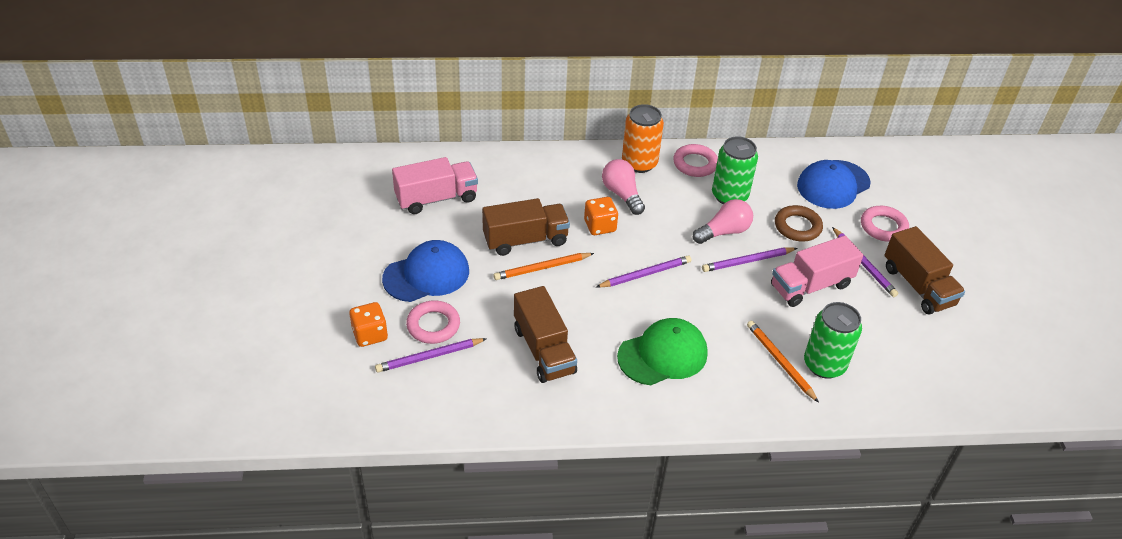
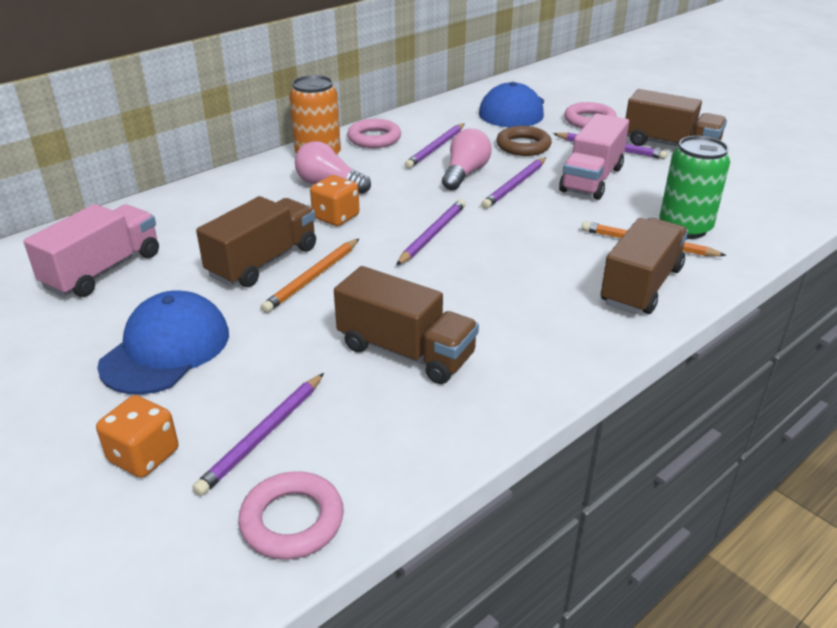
camera: 35 degrees left, 10 degrees down
pink ring [406,300,460,344] -> pink ring moved to [238,471,344,560]
green cap [617,318,708,385] -> none
green can [712,136,758,205] -> purple pencil [404,123,465,169]
none -> brown truck [601,218,688,314]

